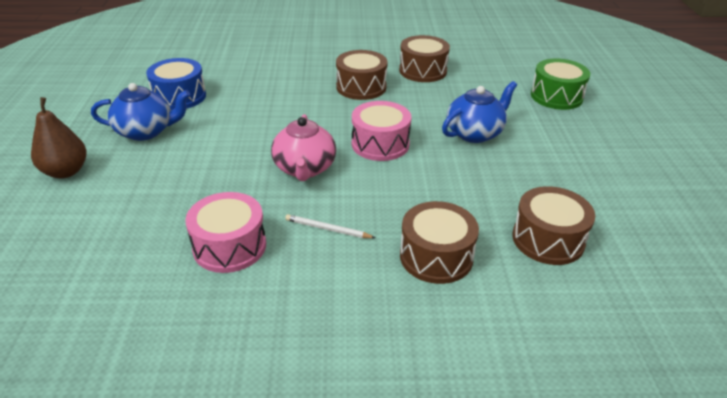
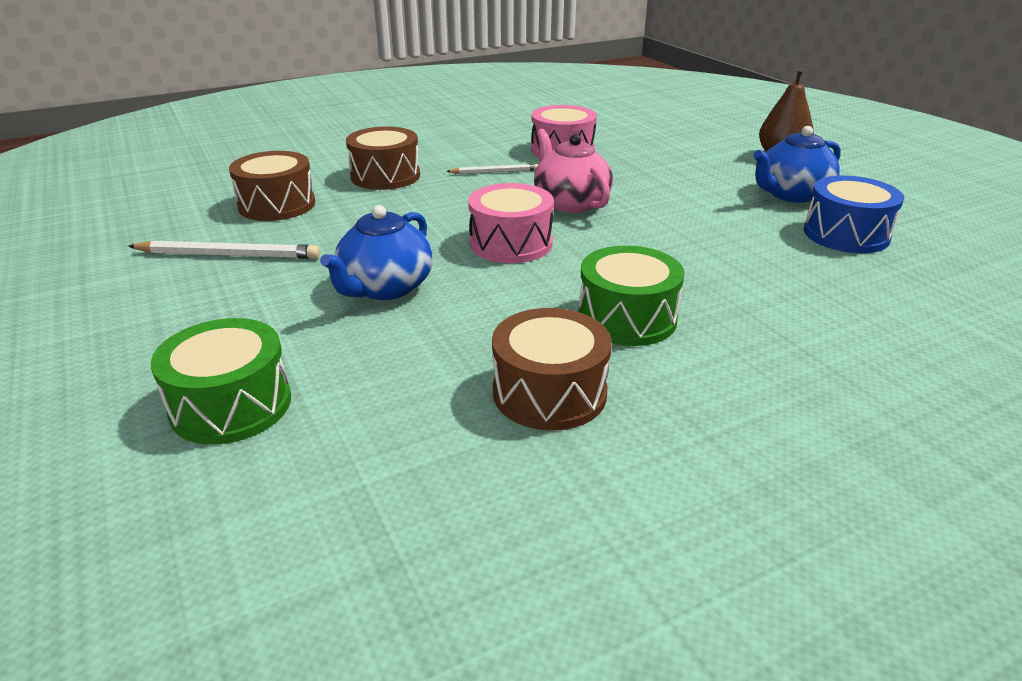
camera: 155 degrees right, 5 degrees down
brown drum [336,50,388,100] -> green drum [578,246,685,346]
none -> white pencil [128,240,320,259]

